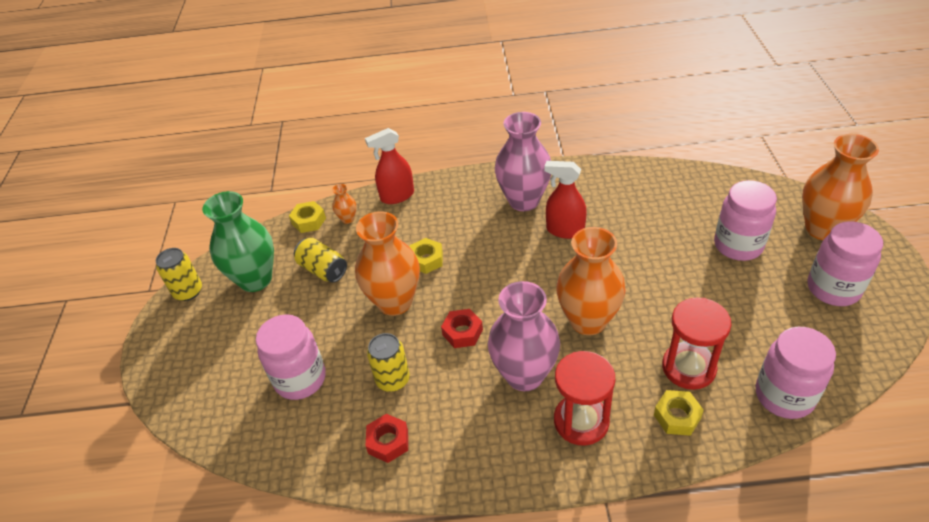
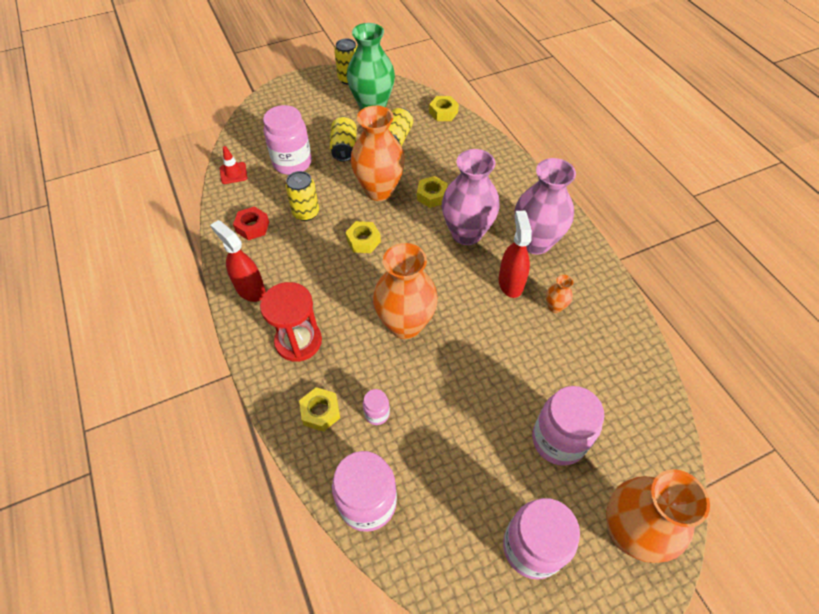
camera: 65 degrees right, 10 degrees up
orange vase [332,184,356,224] -> orange vase moved to [546,275,573,313]
red spray bottle [365,128,414,204] -> red spray bottle moved to [210,220,266,302]
red nut [441,309,483,348] -> yellow nut [345,221,381,253]
pink vase [488,281,560,391] -> pink vase moved to [442,149,500,245]
red hourglass [662,298,732,390] -> pink jar [363,389,390,425]
none -> red traffic cone [220,146,248,184]
none -> yellow can [330,117,357,161]

